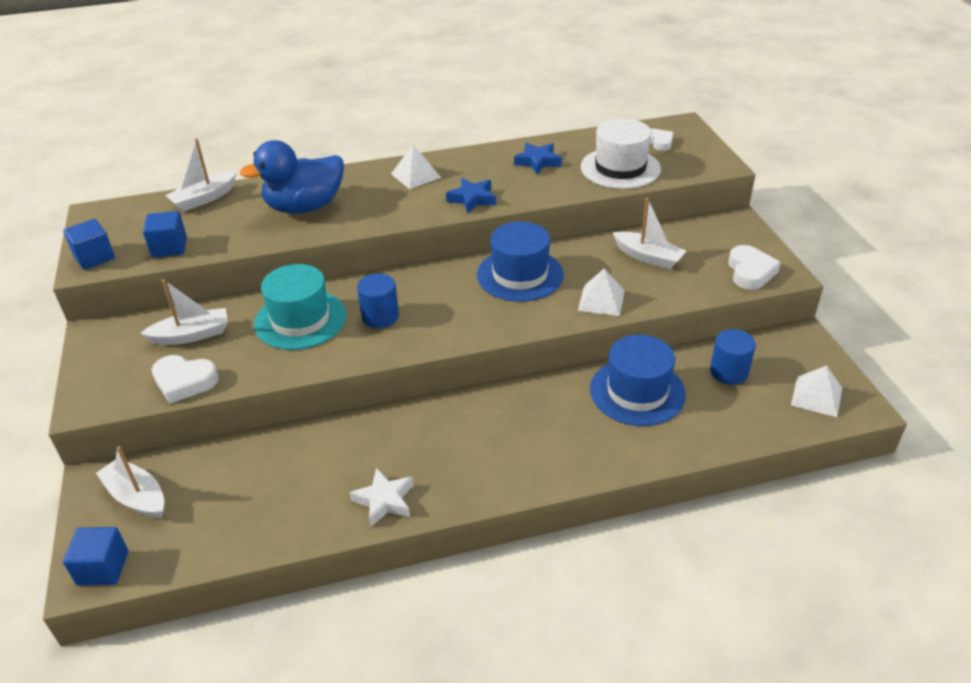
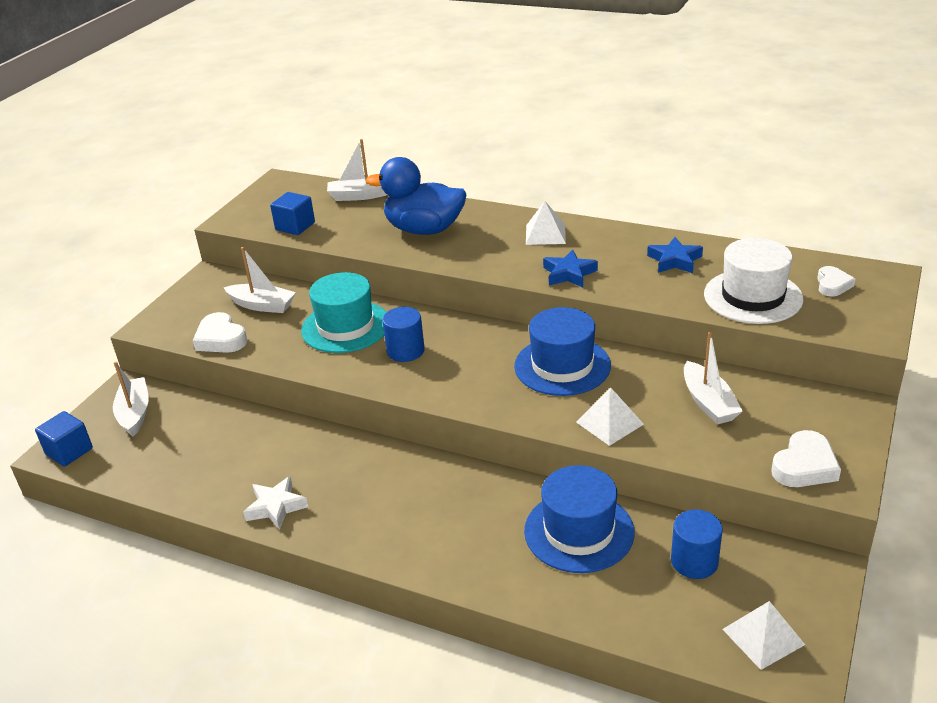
camera: 40 degrees right, 5 degrees down
blue cube [63,219,115,270] -> none

